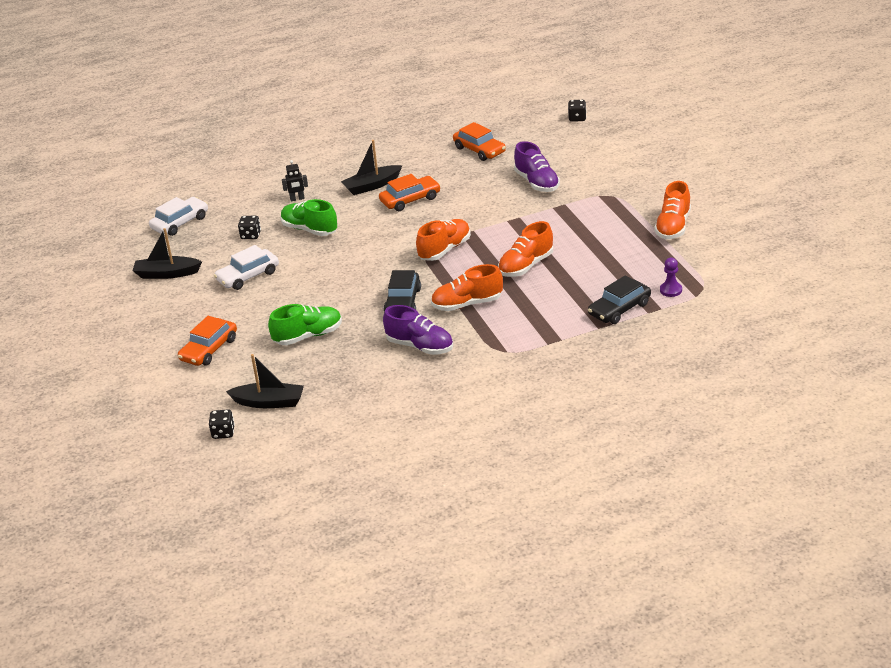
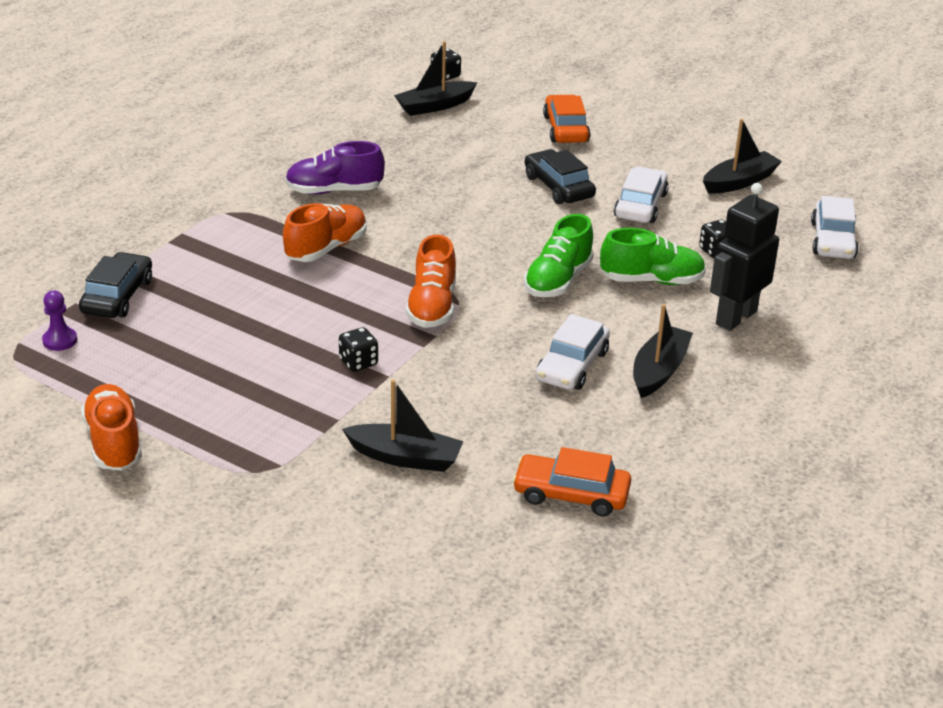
camera: 140 degrees right, 0 degrees up
green shoe [268,304,342,345] -> green shoe moved to [524,214,594,297]
black robot [282,160,308,201] -> black robot [710,183,779,331], size x2.10
orange car [379,174,441,211] -> white car [536,314,610,390]
black car [384,270,421,312] -> black car moved to [525,149,596,204]
orange shoe [498,221,553,277] -> none
purple shoe [514,141,560,192] -> black boat [342,379,463,472]
black dice [568,100,586,122] -> black dice moved to [339,327,378,372]

